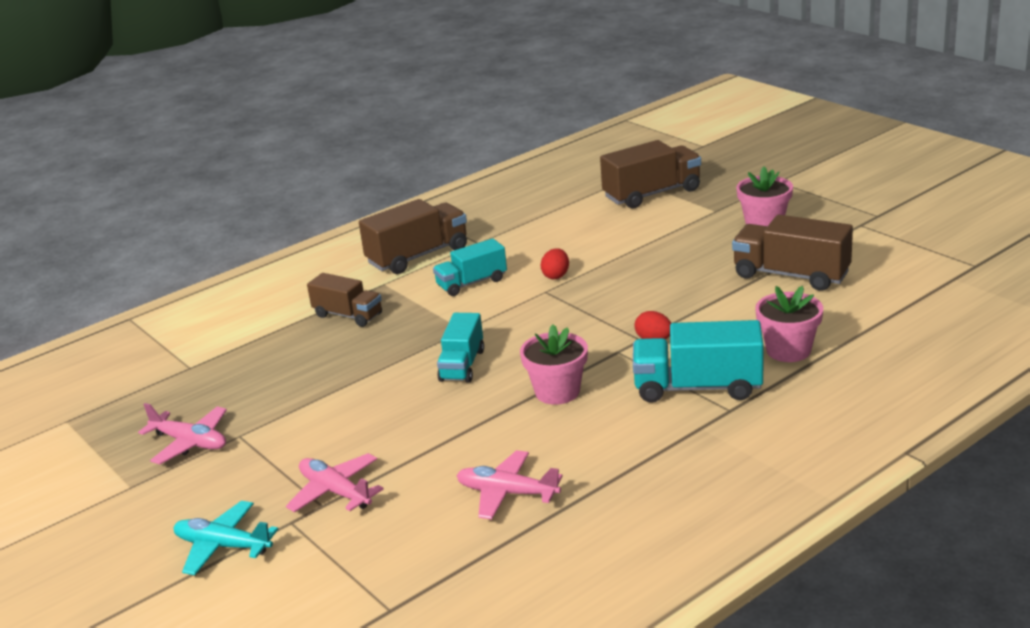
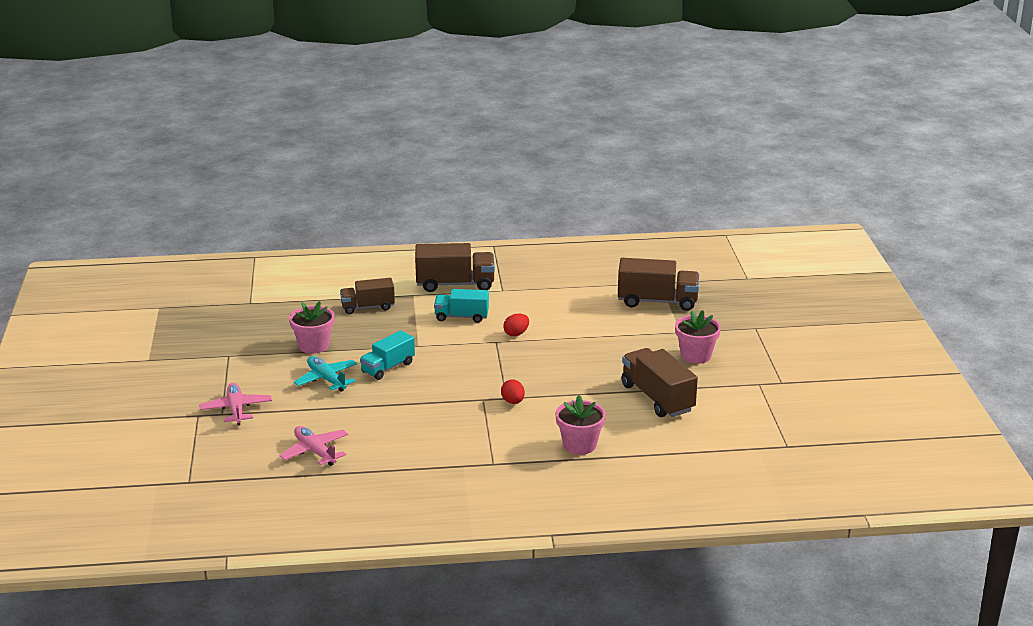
camera: 30 degrees right, 0 degrees up
pink plane [138,403,227,464] -> none
turquoise plane [174,501,278,575] -> turquoise plane moved to [294,356,357,392]
brown truck [307,273,382,327] -> brown truck turned 105 degrees clockwise [340,278,395,314]
pink flower pot [520,324,588,405] -> pink flower pot moved to [289,301,335,354]
turquoise truck [633,320,763,403] -> none

